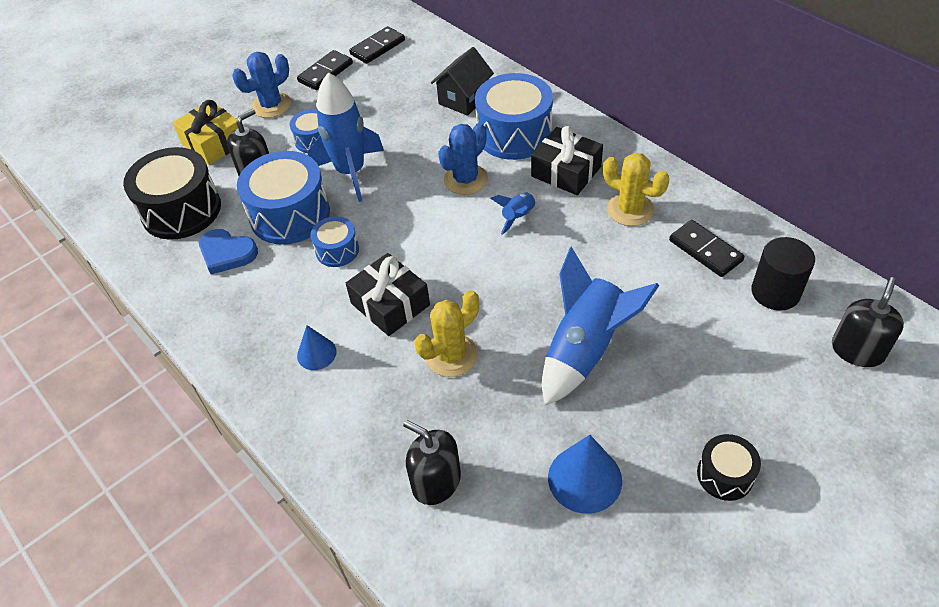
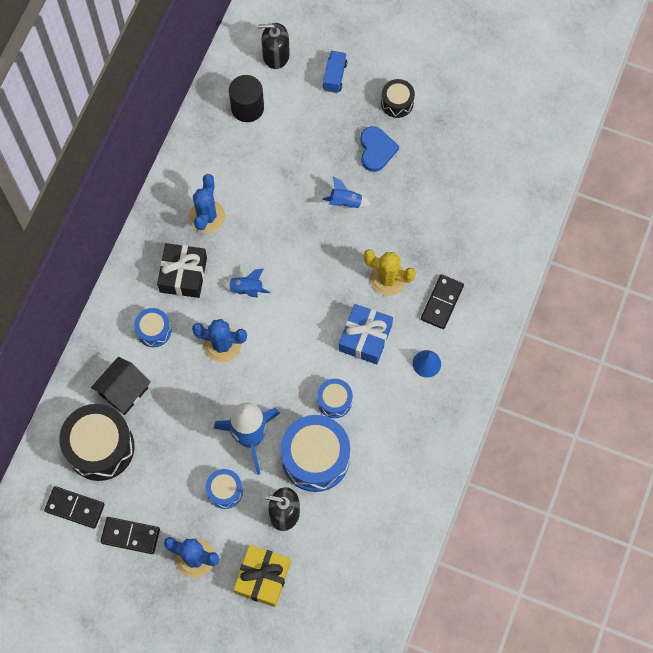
camera: 120 degrees left, 20 degrees up
black drum [123,147,221,240] -> black drum moved to [59,404,135,481]
blue heart [199,229,258,274] -> blue heart moved to [360,126,399,172]
black gift [346,253,430,336] -> blue gift [339,304,393,364]
black soap dispenser [403,420,461,505] -> none
black house [431,47,494,116] -> black house turned 60 degrees counterclockwise [91,357,151,415]
blue drum [475,73,553,160] -> blue drum [134,308,171,347], size x0.52
blue rocket [542,247,660,405] -> blue rocket [322,177,371,208], size x0.47
blue cone [548,435,622,514] -> none
yellow cactus [603,153,669,226] -> blue cactus [189,174,225,233]
black domino [669,220,745,277] -> black domino moved to [421,274,464,329]
none -> blue truck [323,51,348,93]

